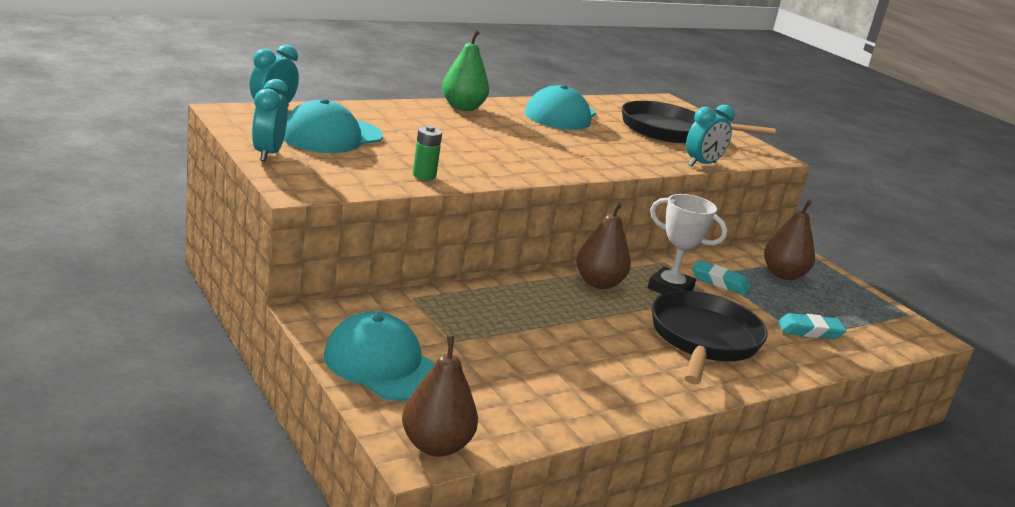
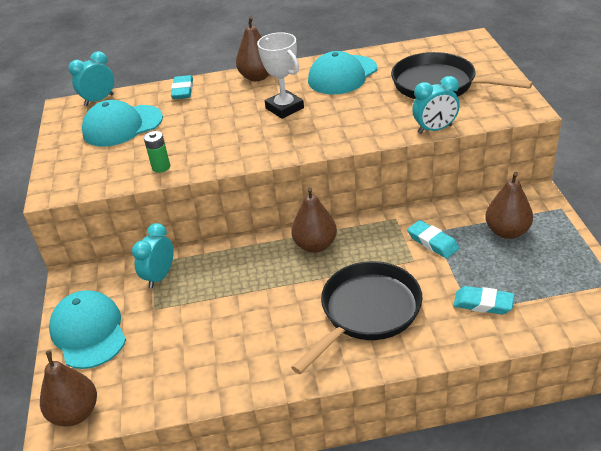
camera: 30 degrees right, 15 degrees up
turquoise clock [252,79,289,161] -> turquoise clock moved to [132,223,174,289]
green pear [442,30,489,111] -> brown pear [236,16,269,81]
white trophy [648,194,727,294] -> white trophy moved to [257,32,304,119]
none -> turquoise eraser [171,75,193,99]

